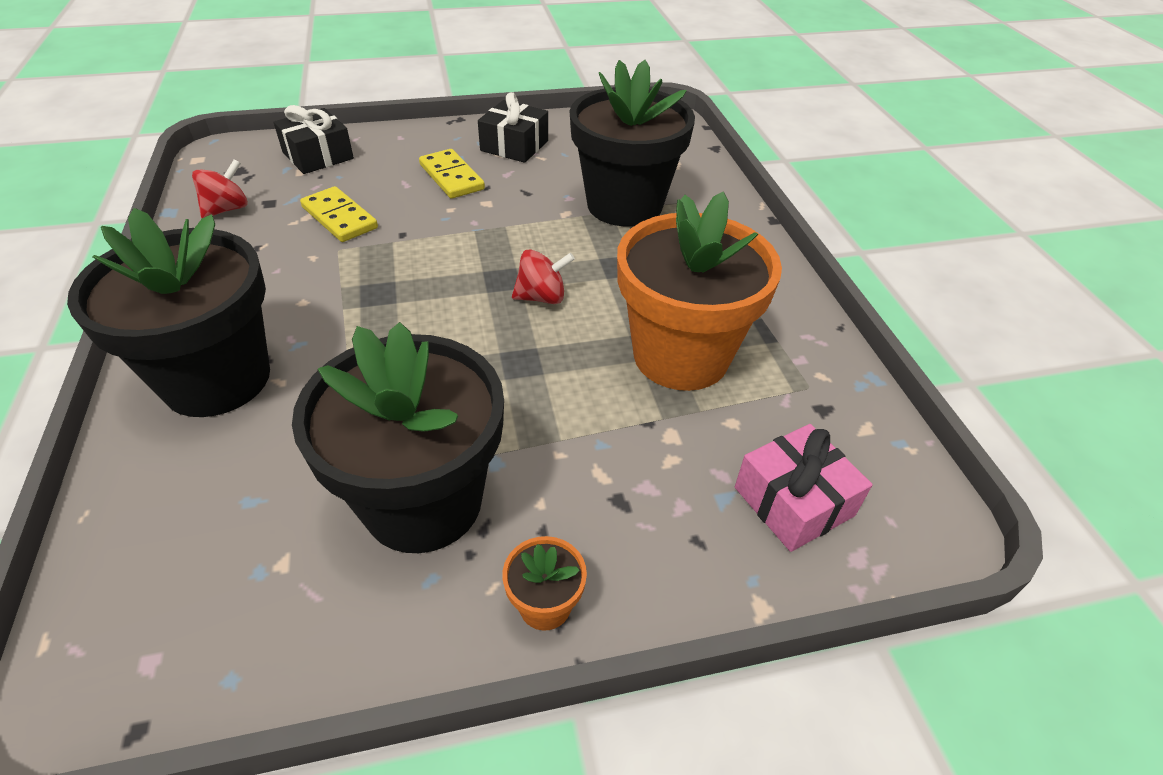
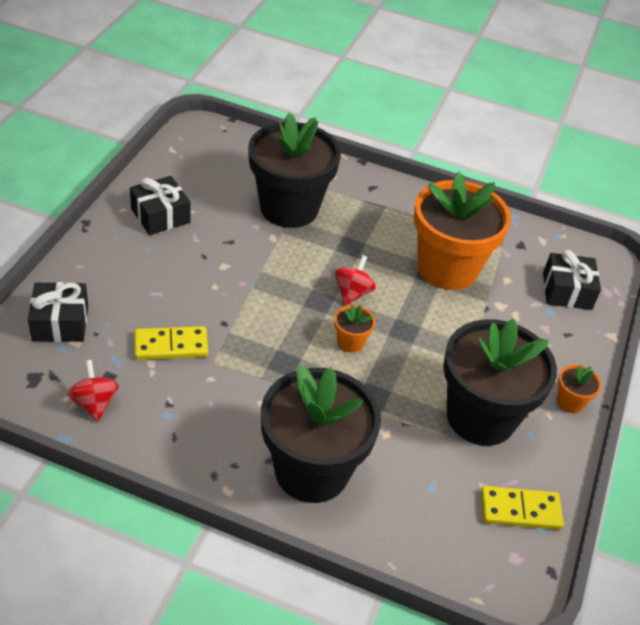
camera: 60 degrees left, 0 degrees up
yellow domino [419,149,485,199] -> yellow domino moved to [481,486,564,530]
pink gift [735,424,873,552] -> black gift [543,250,601,310]
none -> orange flower pot [334,305,375,353]

